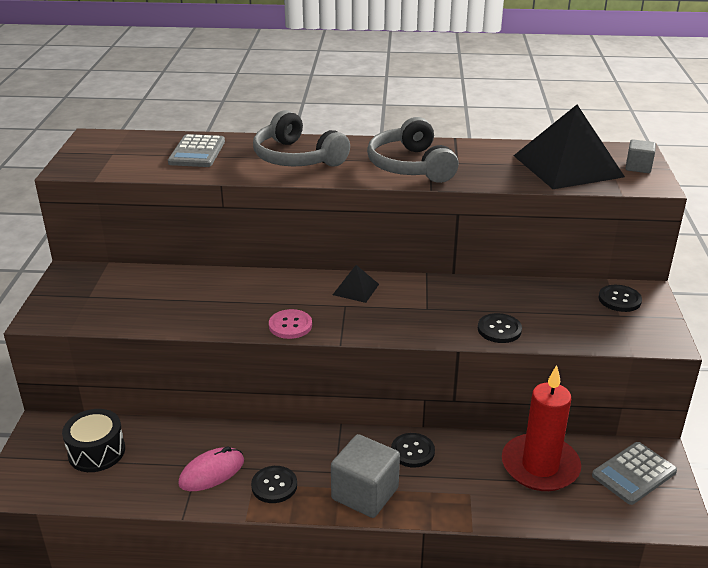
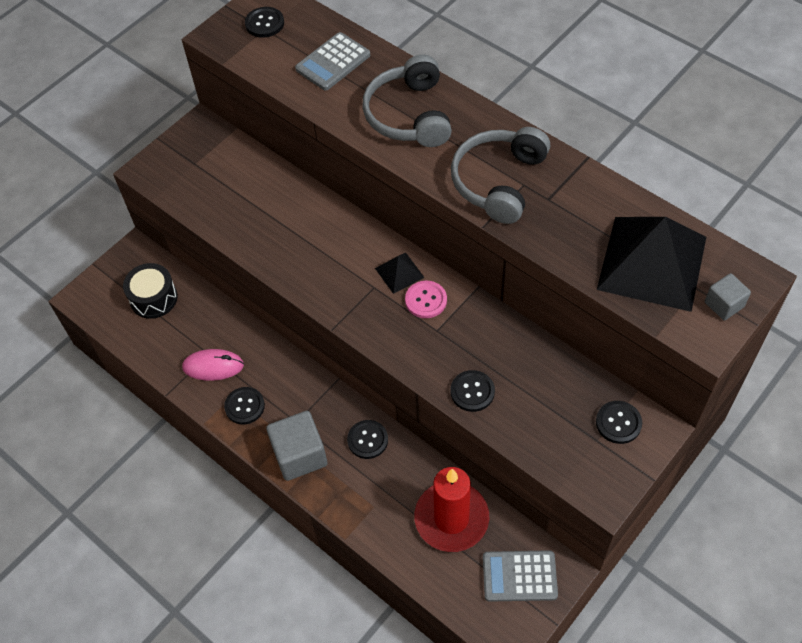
camera: 40 degrees right, 25 degrees up
pink button [269,309,312,339] -> pink button moved to [405,281,447,318]
none -> black button [245,7,284,38]

